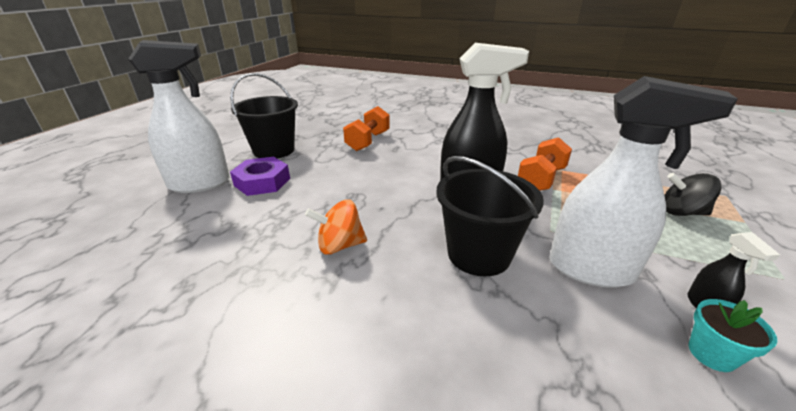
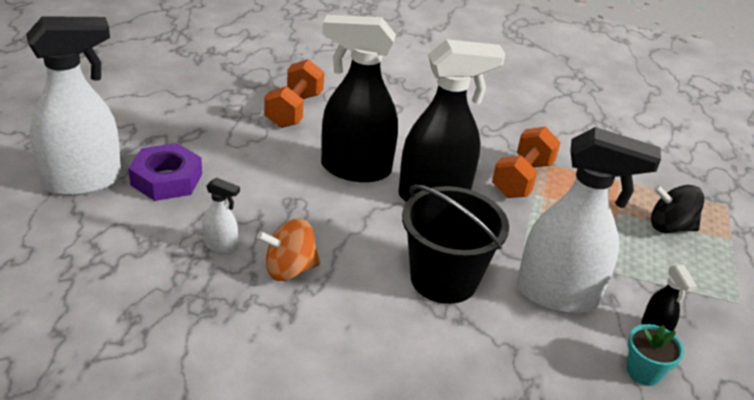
camera: 10 degrees left, 5 degrees up
black bucket [230,73,298,159] -> none
none -> white spray bottle [203,177,240,254]
none -> black spray bottle [321,15,398,182]

